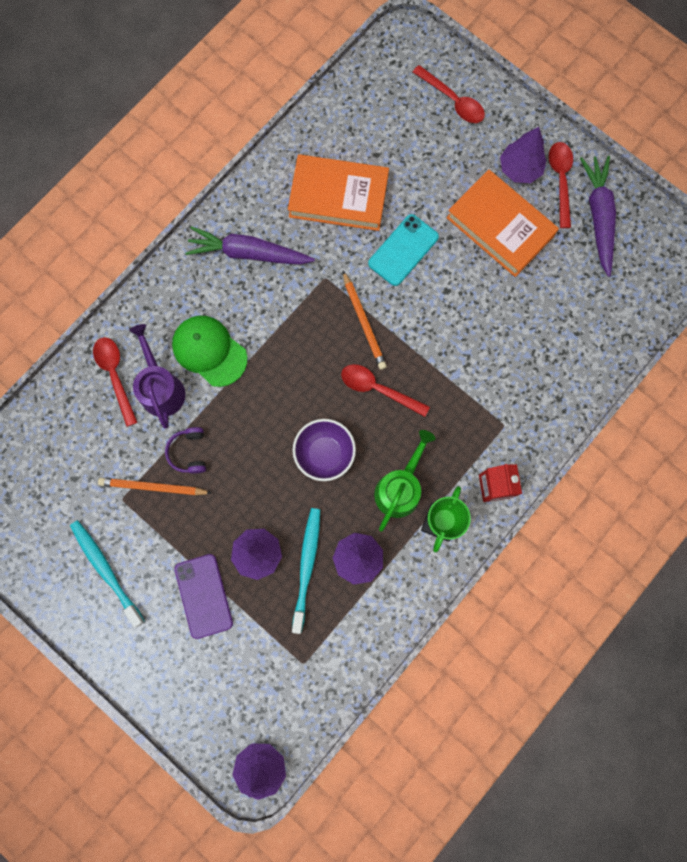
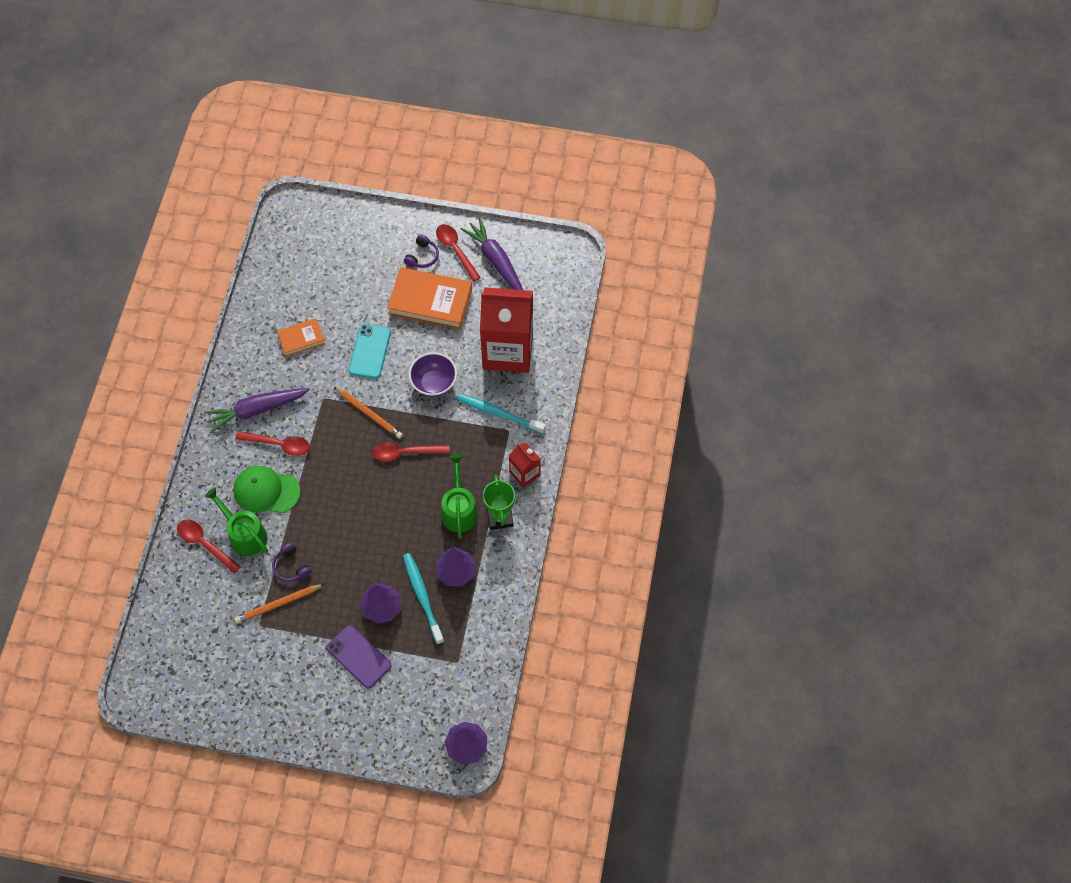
camera: 30 degrees left, 15 degrees down
turquoise toothbrush [70,520,145,627] -> turquoise toothbrush moved to [457,393,546,434]
purple watering can [129,324,186,429] -> green watering can [205,488,268,556]
orange book [288,154,389,231] -> orange book [277,318,325,356], size x0.55
purple bowl [293,419,356,481] -> purple bowl moved to [409,352,457,397]
red spoon [413,65,485,123] -> red spoon moved to [235,431,310,456]
purple tree [500,127,546,183] -> purple headphones [404,234,439,268]
none -> red carton [480,287,533,373]

